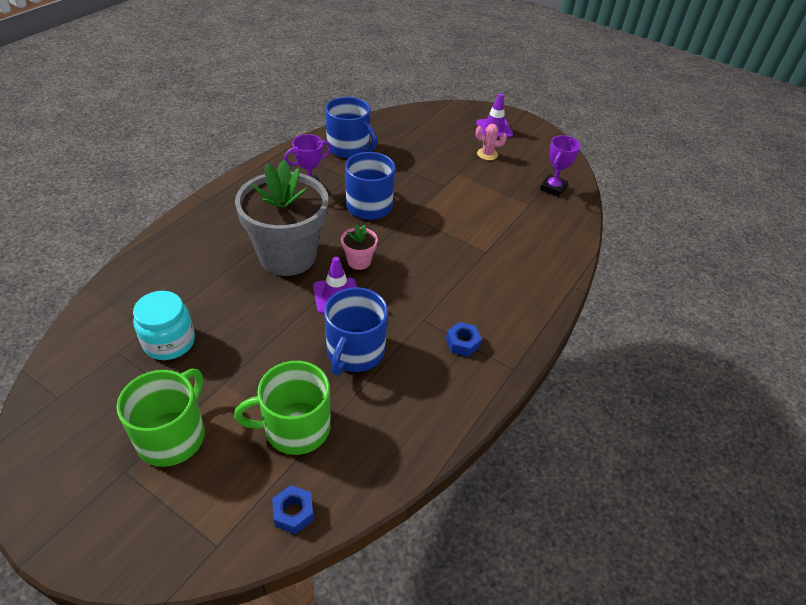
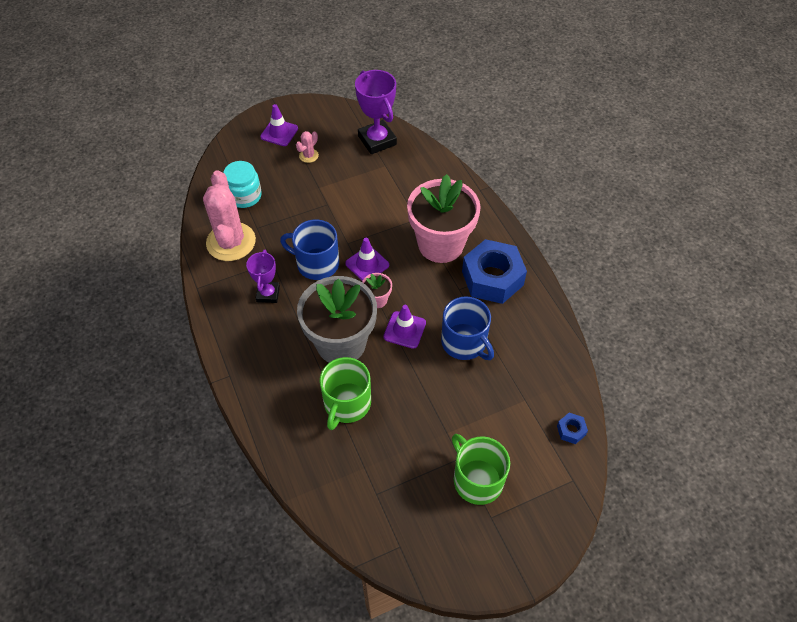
camera: 55 degrees left, 10 degrees up
turquoise jar [133,291,195,360] -> turquoise jar moved to [223,161,262,208]
green mug [234,361,331,455] -> green mug moved to [320,357,371,430]
blue mug [325,97,377,158] -> pink cactus [203,170,256,261]
blue nut [446,322,482,357] -> blue nut [462,239,527,304], size x2.40
purple trophy [540,135,581,197] -> purple trophy [355,70,397,154], size x1.62
none -> purple traffic cone [345,238,389,281]
none -> pink flower pot [407,174,481,263]

